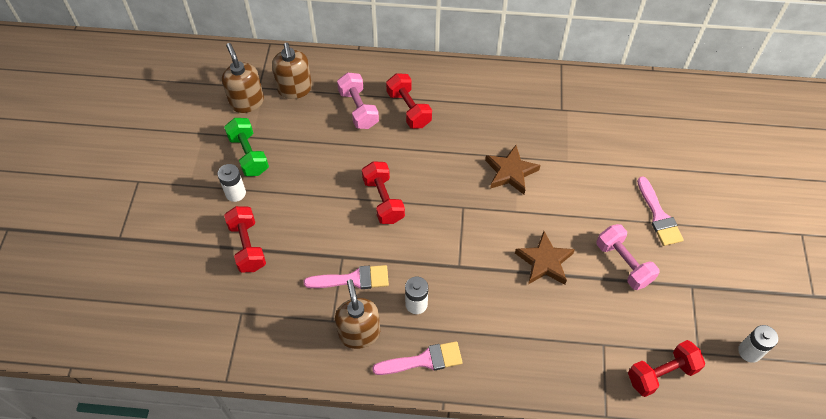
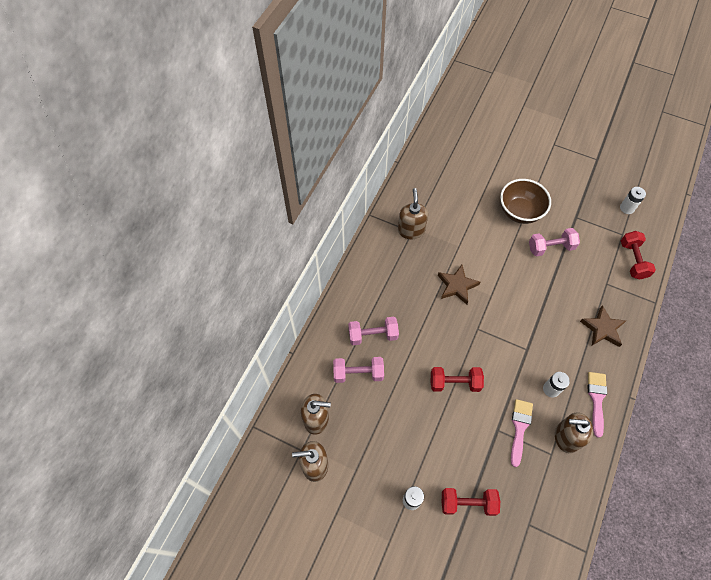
camera: 70 degrees left, 5 degrees up
green dumbbell [224,118,269,176] -> none
red dumbbell [386,73,432,129] -> pink dumbbell [348,317,399,345]
brown star [515,231,575,285] -> brown star moved to [580,305,627,347]
pink brush [637,176,684,246] -> brown bowl [500,179,551,224]
none -> brown soap dispenser [398,188,428,239]

